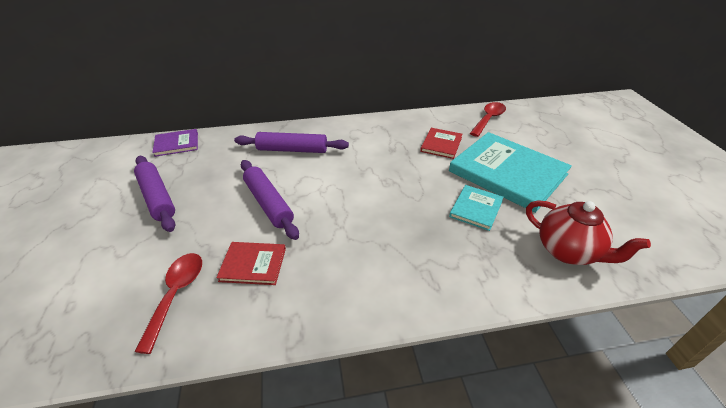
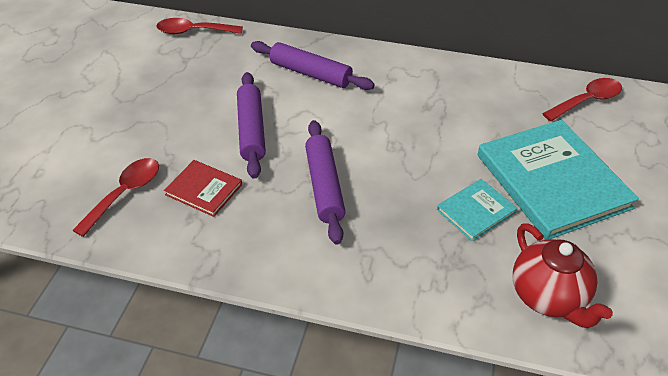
camera: 25 degrees right, 5 degrees up
purple rolling pin [134,156,175,232] -> purple rolling pin moved to [305,120,346,245]
purple book [152,129,198,157] -> red spoon [157,18,243,34]
red book [420,128,463,159] -> none

